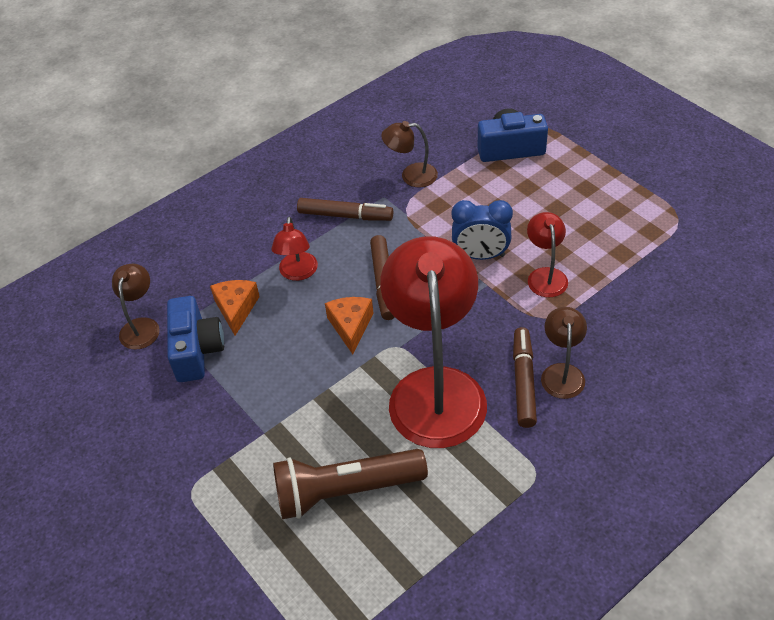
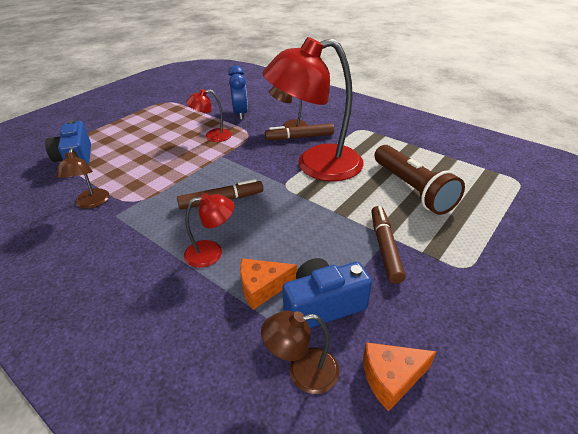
camera: 105 degrees left, 10 degrees down
brown marker [297,198,393,221] -> brown marker moved to [371,206,406,284]
orange cheese [325,297,374,354] -> orange cheese moved to [363,342,437,412]
blue clock [451,200,513,260] -> blue clock moved to [228,66,248,120]

